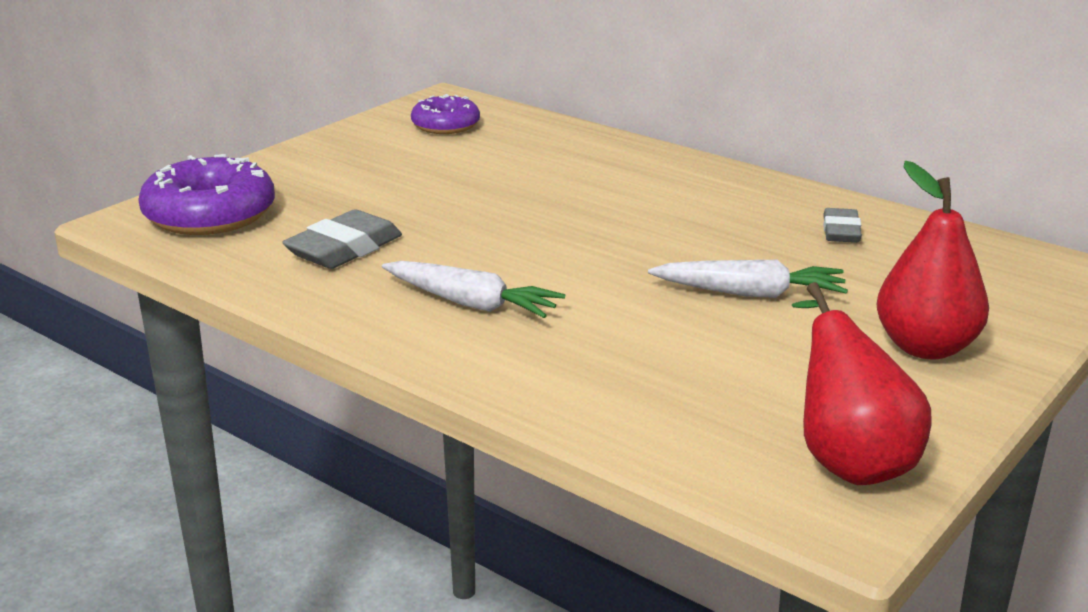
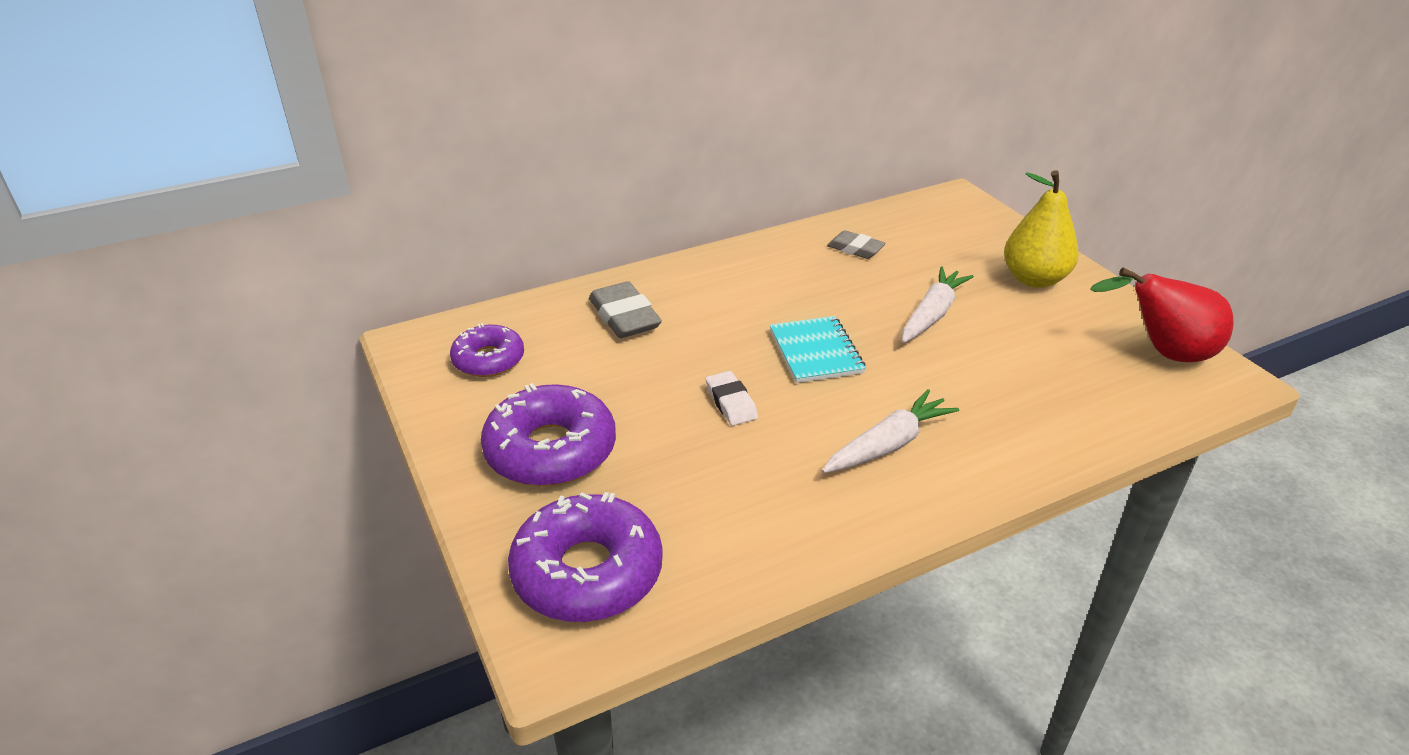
camera: 65 degrees left, 10 degrees up
grey eraser [282,209,402,269] -> grey eraser moved to [589,281,662,338]
red pear [876,161,989,359] -> yellow pear [1004,170,1079,288]
none -> purple donut [481,383,616,486]
none -> white eraser [706,371,758,426]
none -> turquoise notebook [770,316,866,383]

